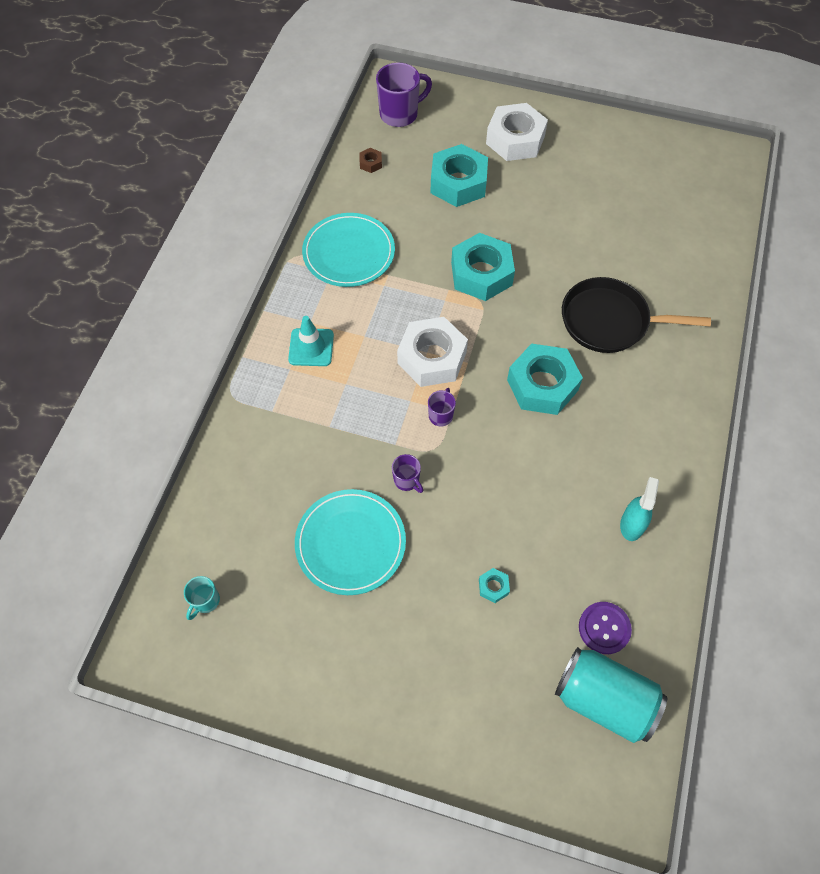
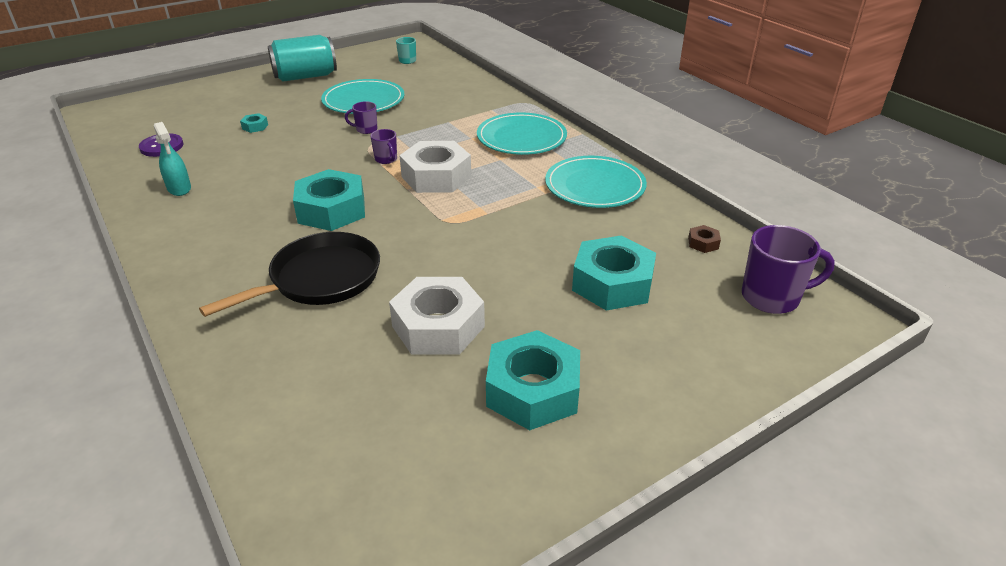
camera: 130 degrees right, 25 degrees down
turquoise traffic cone [288,316,334,366] -> turquoise plate [477,112,567,155]
purple mug [376,63,432,127] -> purple mug turned 105 degrees counterclockwise [742,225,835,314]
turquoise nut [451,233,515,301] -> turquoise nut moved to [486,330,580,430]
white nut [486,103,548,161] -> white nut moved to [389,277,485,355]
turquoise can [555,647,667,743] -> turquoise can moved to [268,35,337,82]

